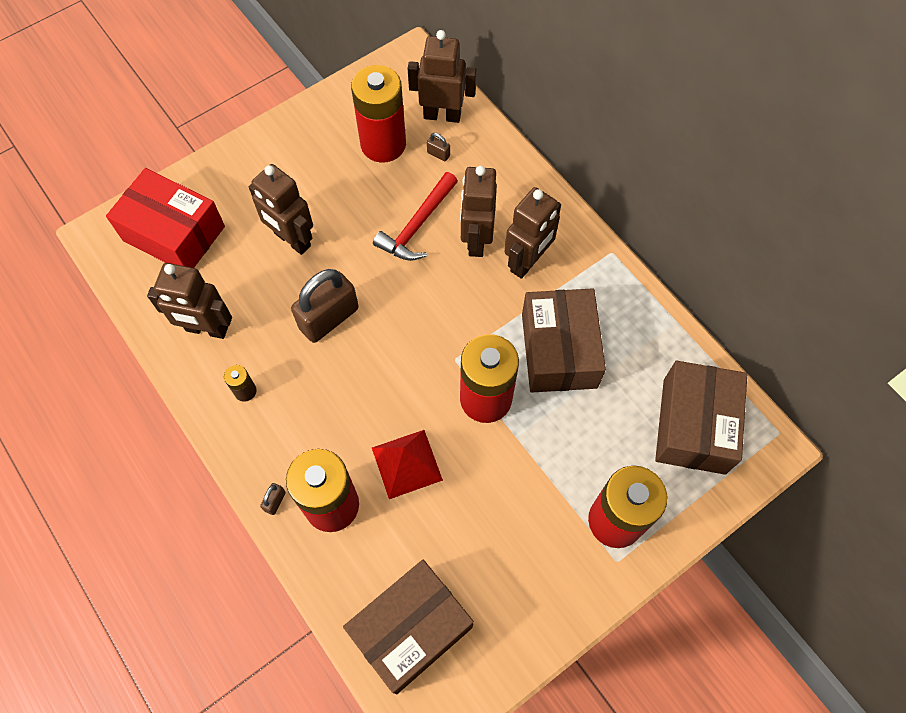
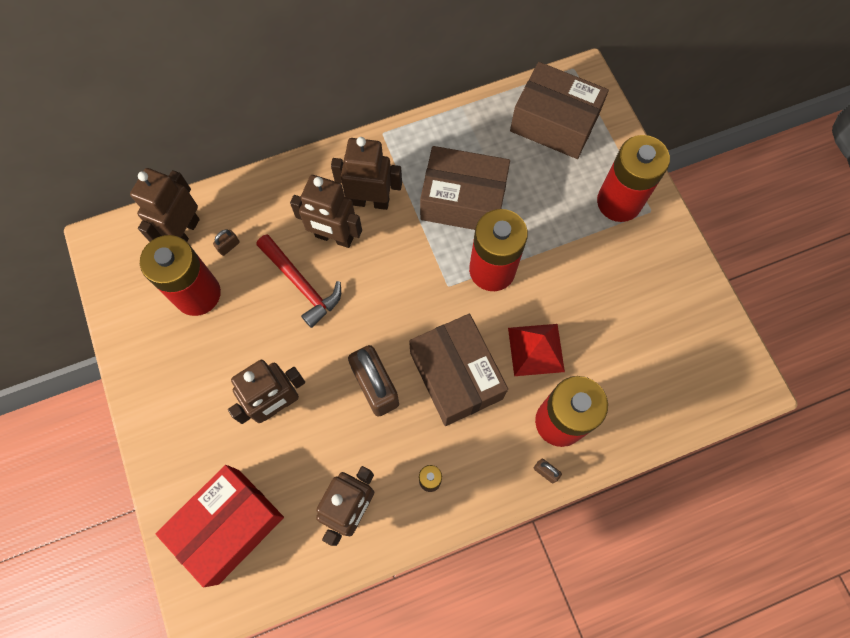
camera: 75 degrees left, 5 degrees up
brown box [343,560,474,694] -> brown box moved to [409,314,508,426]
brown robot [504,187,561,279] -> brown robot turned 45 degrees counterclockwise [331,137,402,210]

